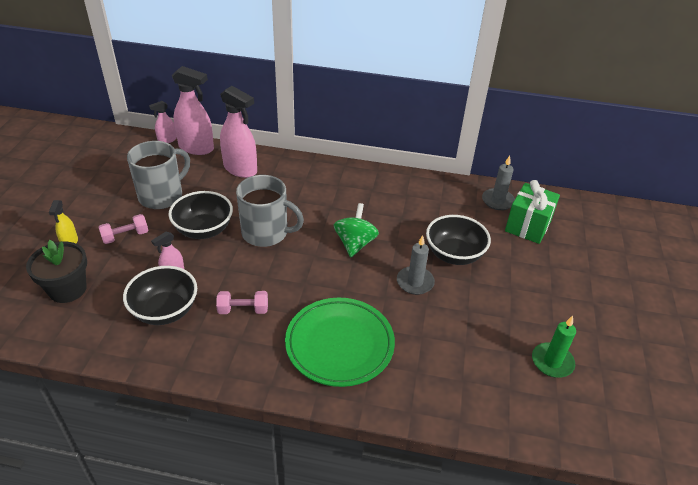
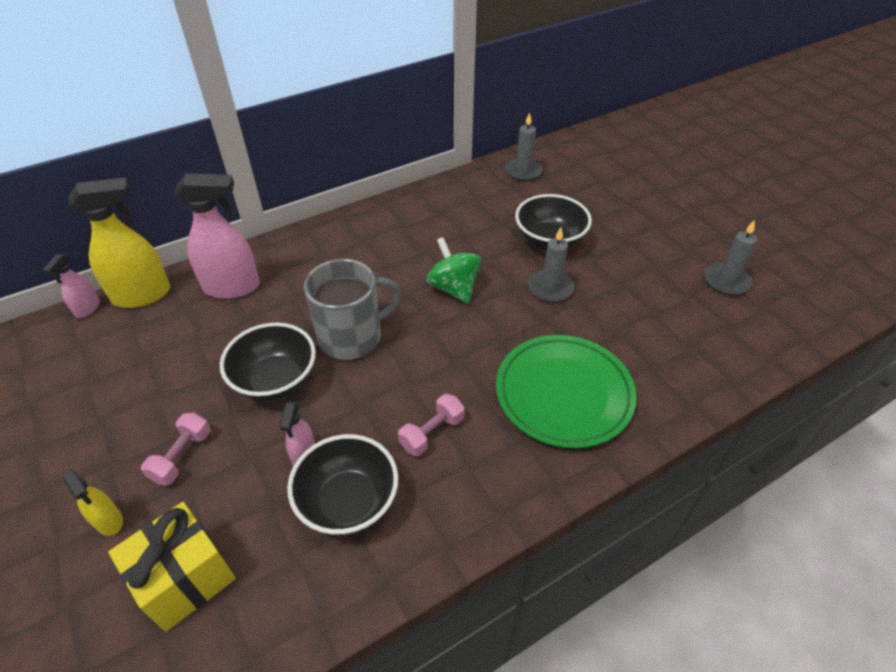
camera: 40 degrees left, 5 degrees up
black flower pot [26,240,87,303] -> yellow gift [108,502,236,632]
grey mug [127,141,190,209] -> none
pink spray bottle [172,66,214,155] -> yellow spray bottle [69,177,170,308]
green gift [505,180,560,244] -> none
green candle [532,316,576,378] -> grey candle [705,220,757,295]

